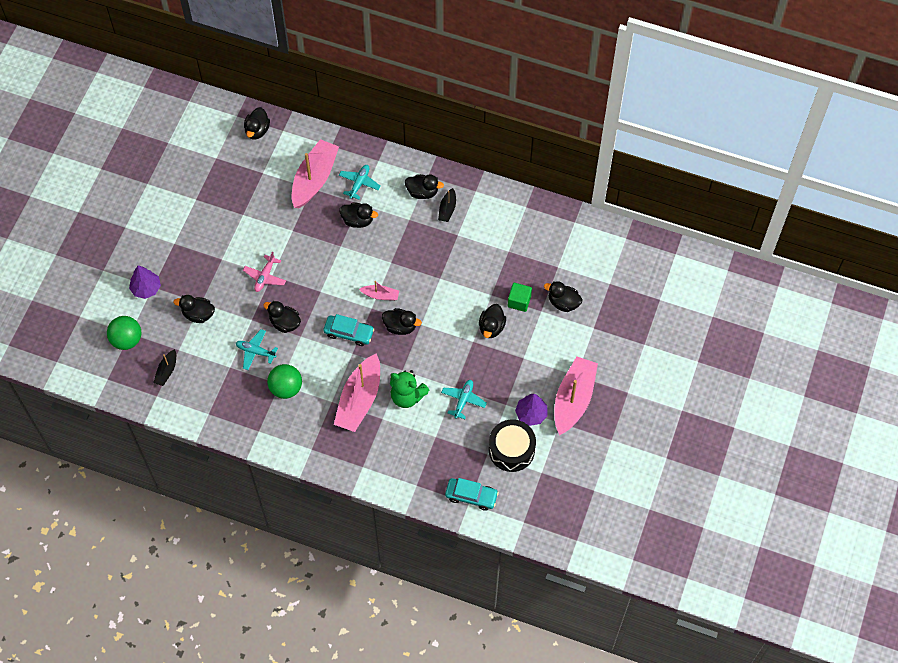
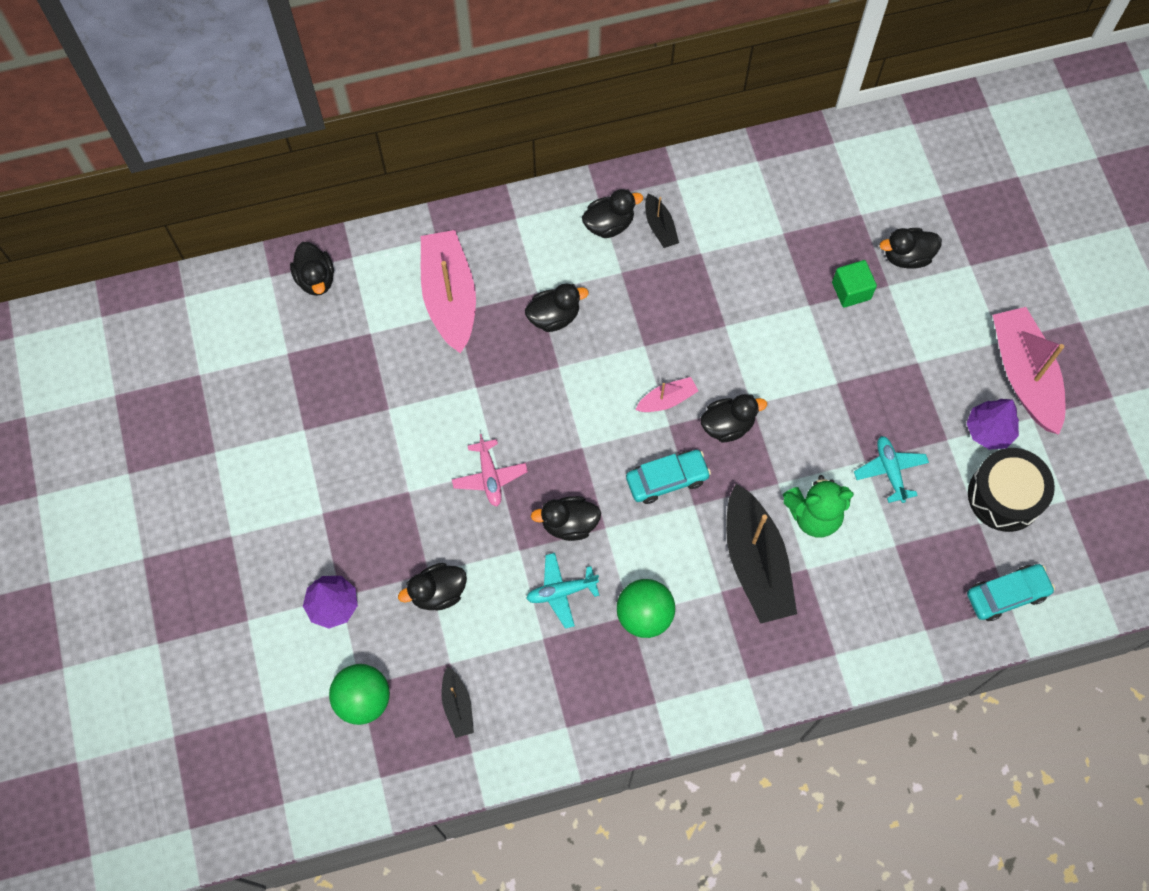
camera: 35 degrees left, 5 degrees up
pink boat [334,353,380,432] -> black boat [726,484,797,624]
turquoise plane [339,165,381,200] -> none
black duck [479,304,506,338] -> none

